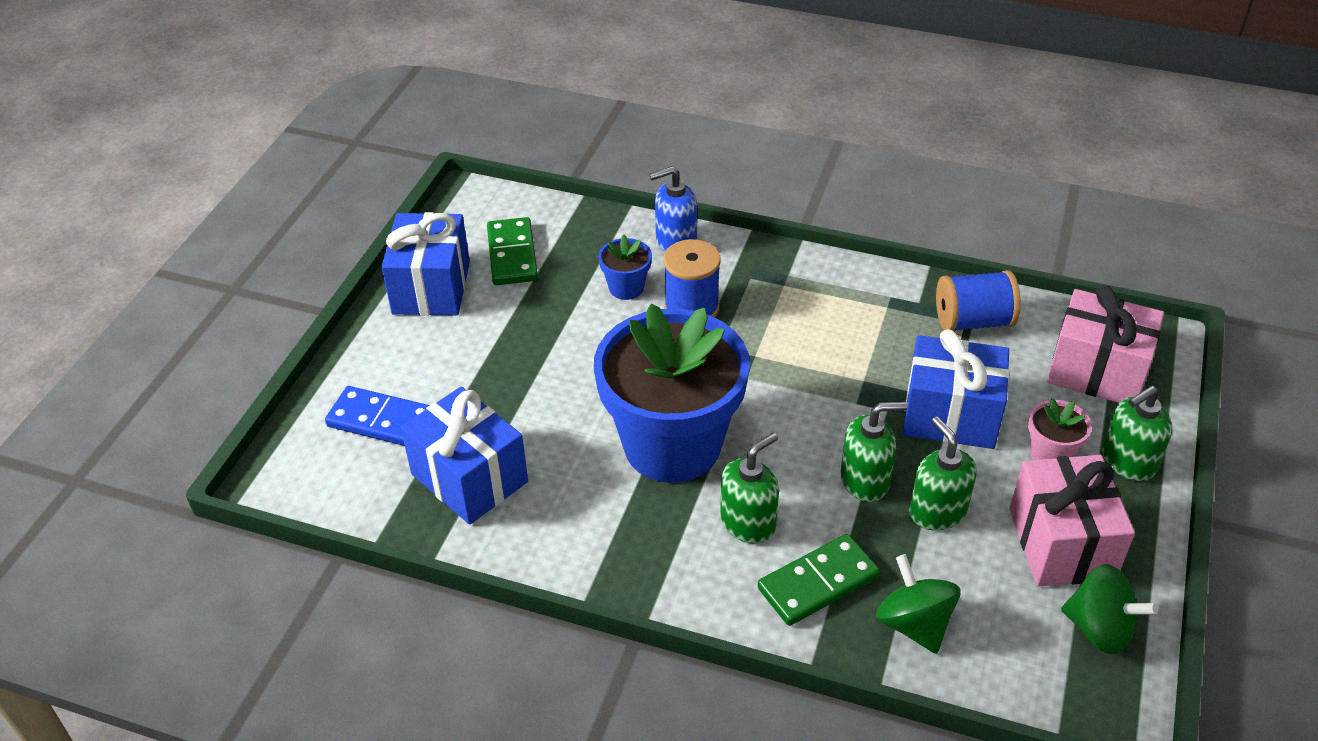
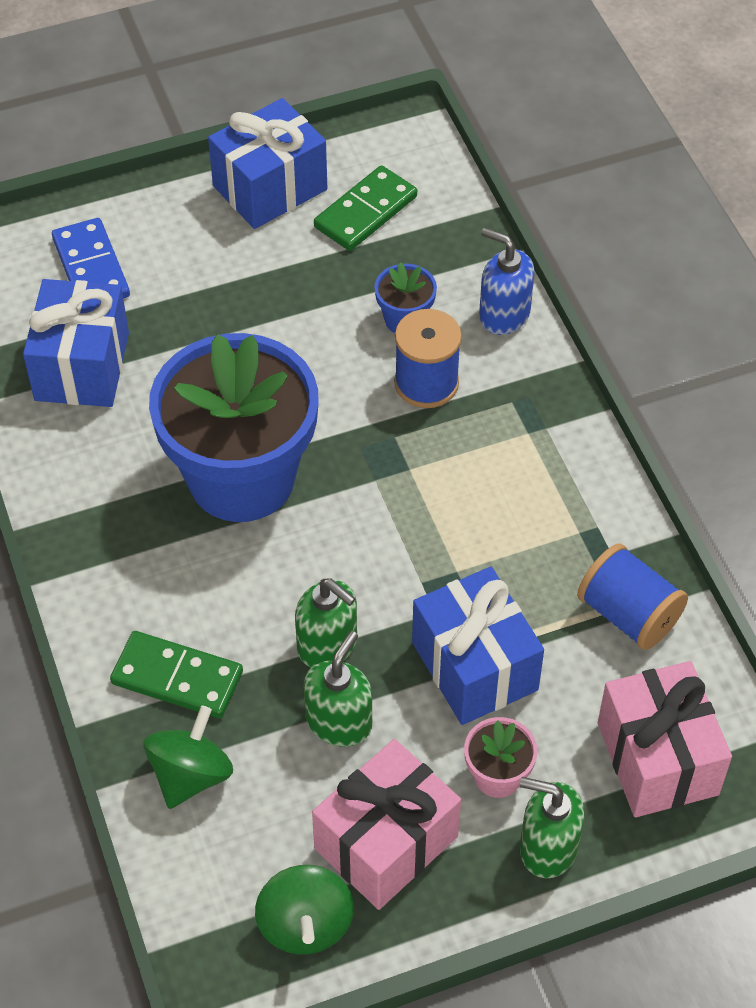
camera: 50 degrees right, 10 degrees up
green soap dispenser [720,433,779,544] -> none

